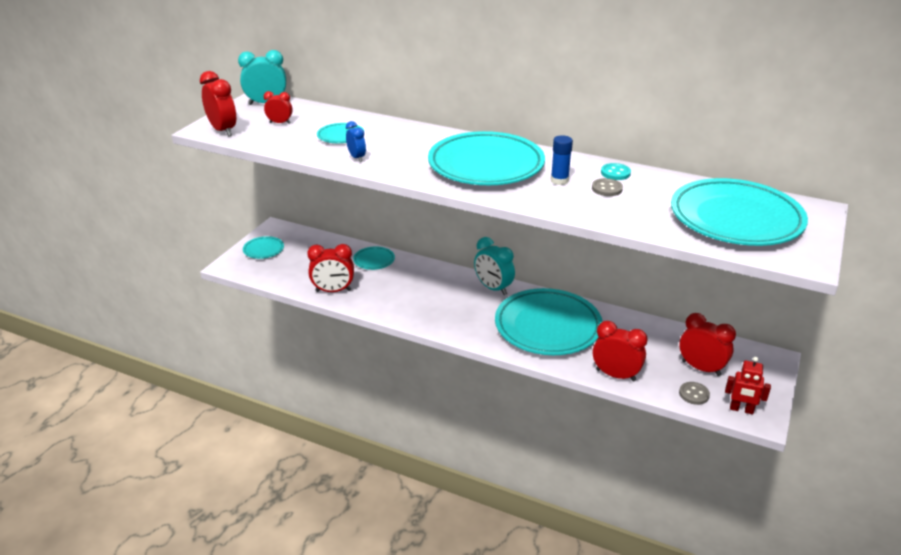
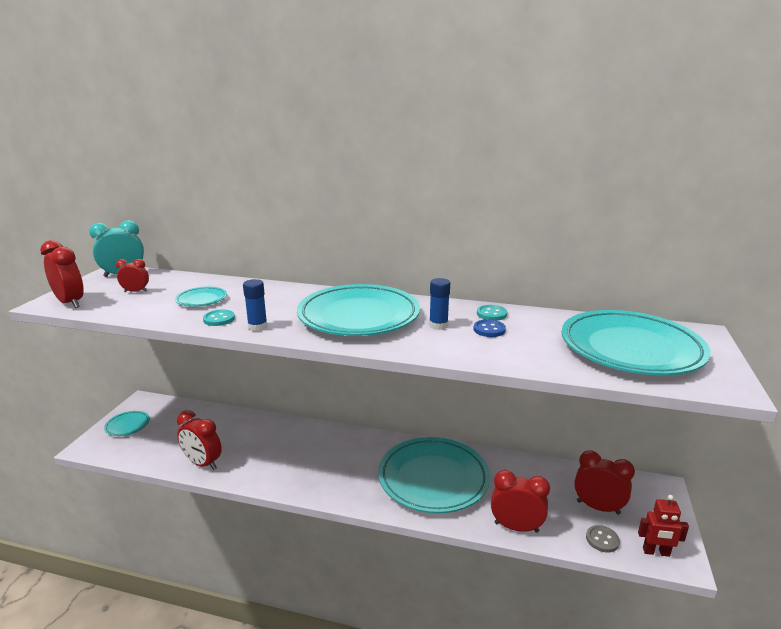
camera: 10 degrees left, 10 degrees down
red clock [307,244,354,292] -> red clock turned 45 degrees clockwise [177,410,222,470]
blue clock [346,121,366,162] -> turquoise button [203,310,235,326]
turquoise plate [353,246,395,270] -> none
turquoise clock [474,237,515,295] -> none
grey button [592,178,623,196] -> blue button [473,319,506,337]
none -> blue glue stick [243,279,267,331]

